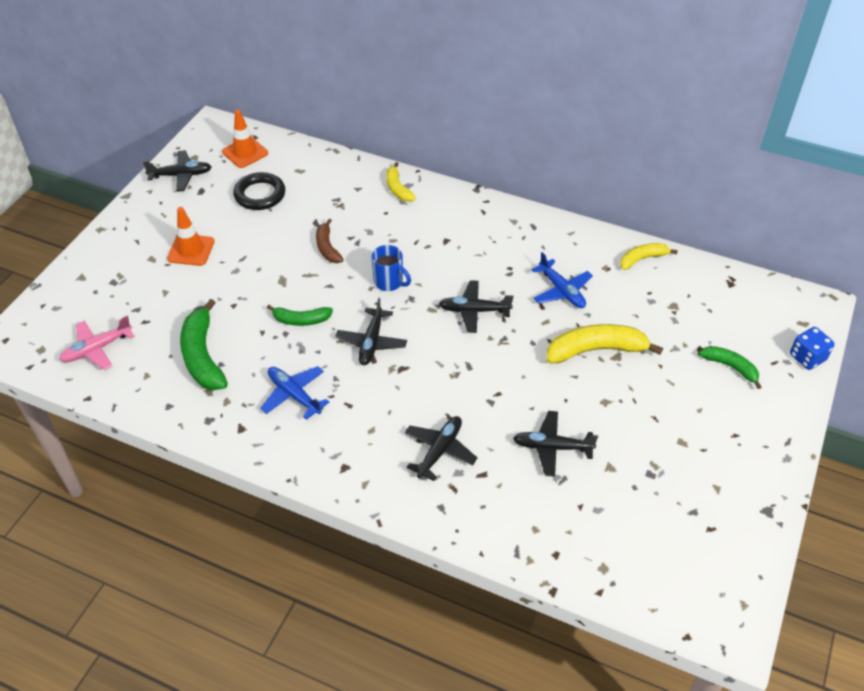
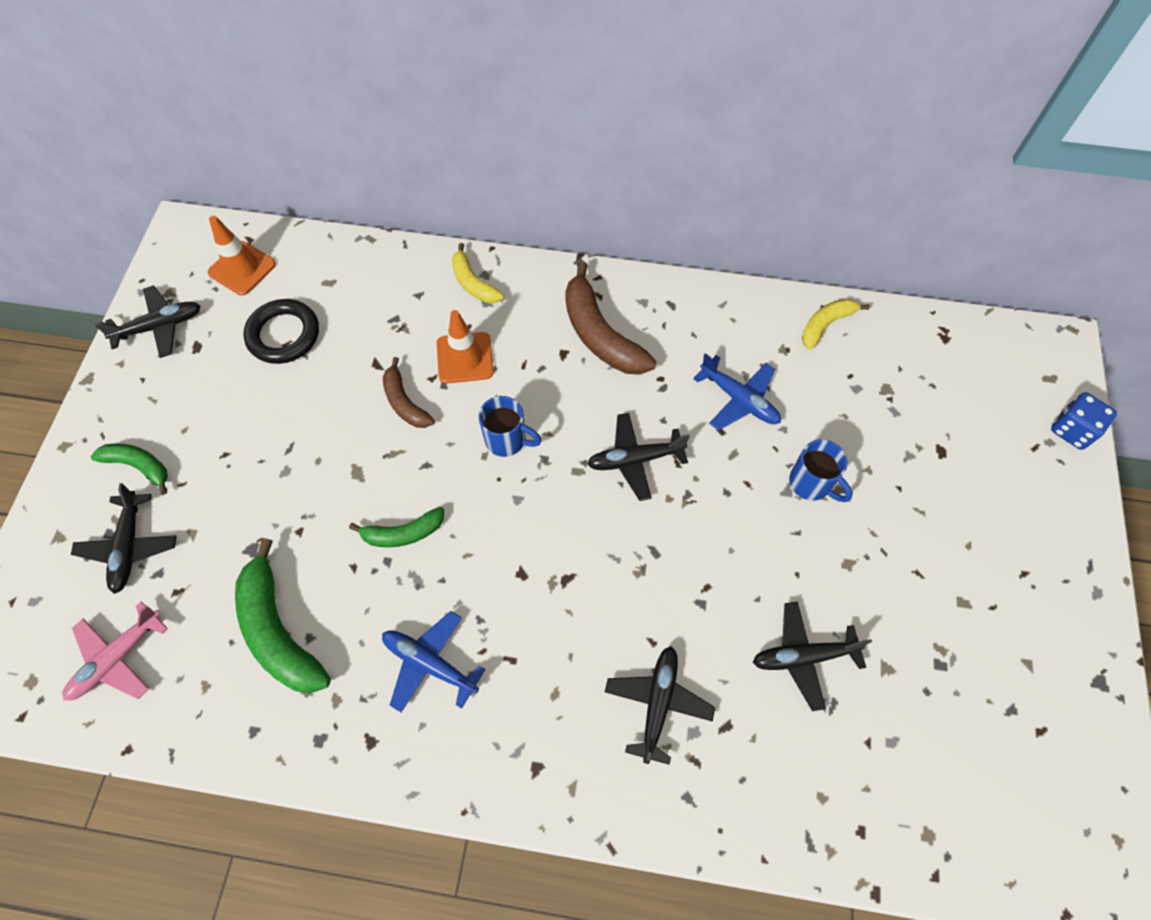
camera: 15 degrees left, 15 degrees up
orange traffic cone [167,207,214,266] -> orange traffic cone moved to [437,310,494,384]
black plane [335,298,407,365] -> black plane moved to [71,483,177,594]
yellow banana [546,324,663,364] -> blue mug [789,440,852,502]
green banana [699,346,761,389] -> green banana moved to [91,443,168,495]
none -> brown banana [565,261,657,375]

